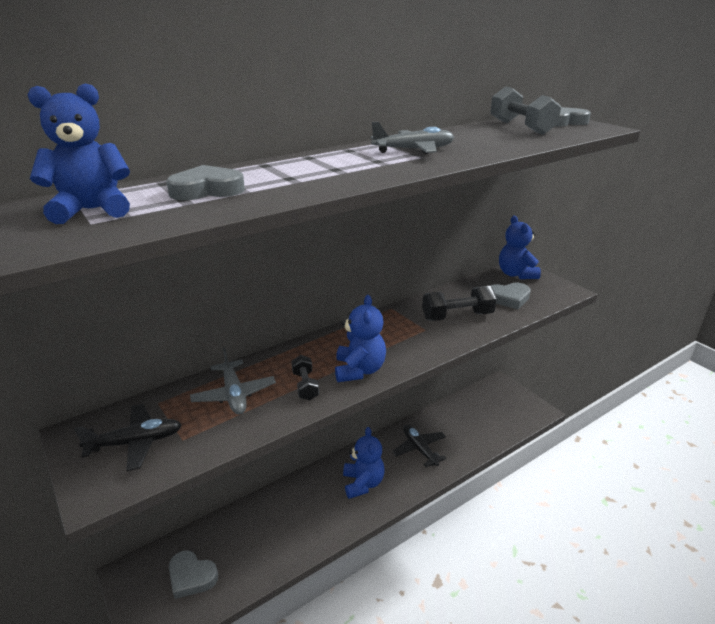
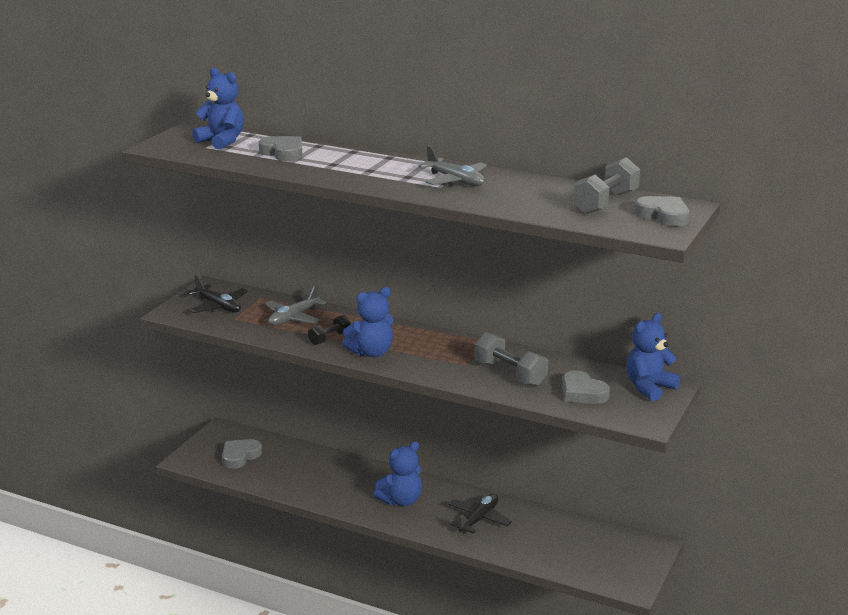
camera: 60 degrees right, 5 degrees down
grey heart [169,550,218,599] -> grey heart turned 45 degrees clockwise [222,439,262,469]
black dumbbell [422,286,497,321] -> grey dumbbell [475,332,548,386]

